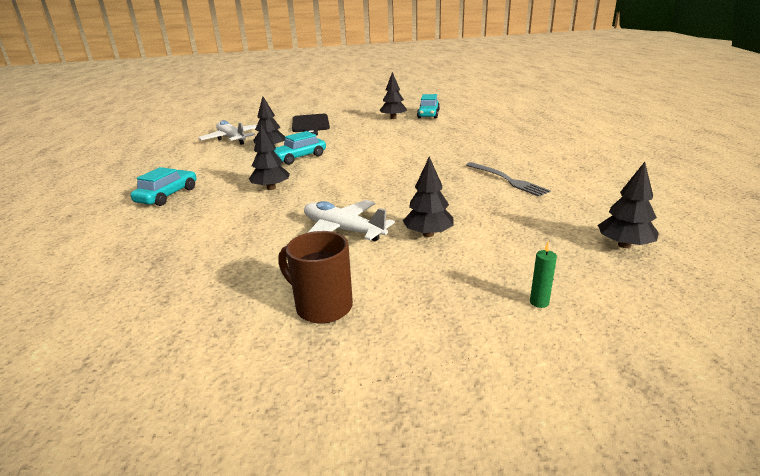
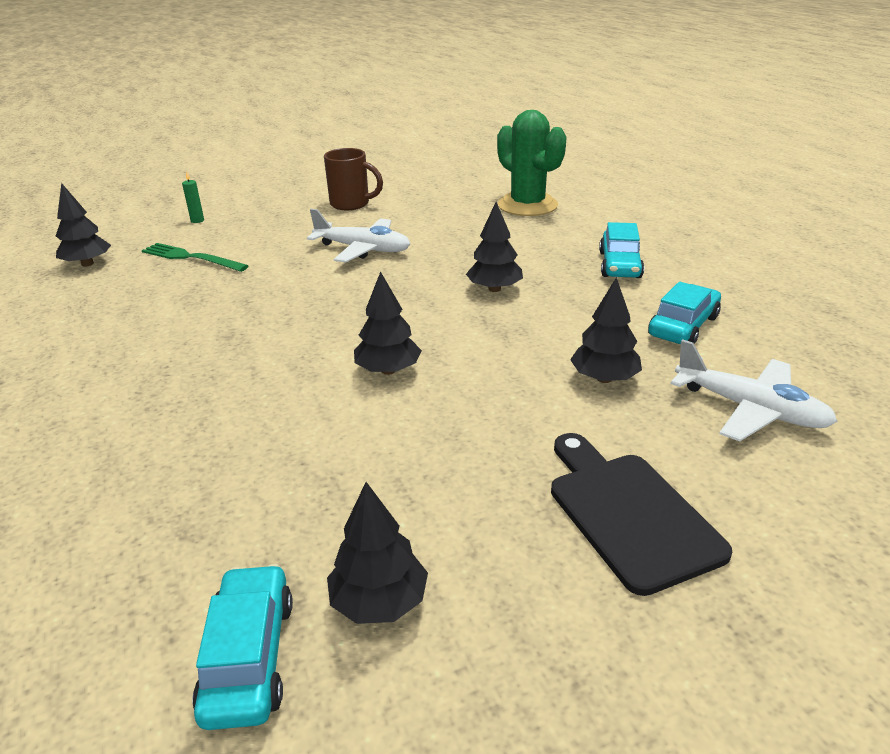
camera: 165 degrees right, 5 degrees up
turquoise car [273,131,326,165] -> turquoise car moved to [648,282,721,344]
black tree [403,156,454,237] -> black tree moved to [354,271,422,375]
grey fork [466,162,551,197] -> none
none -> green fork [142,243,248,272]
none -> green cactus [497,110,567,216]

